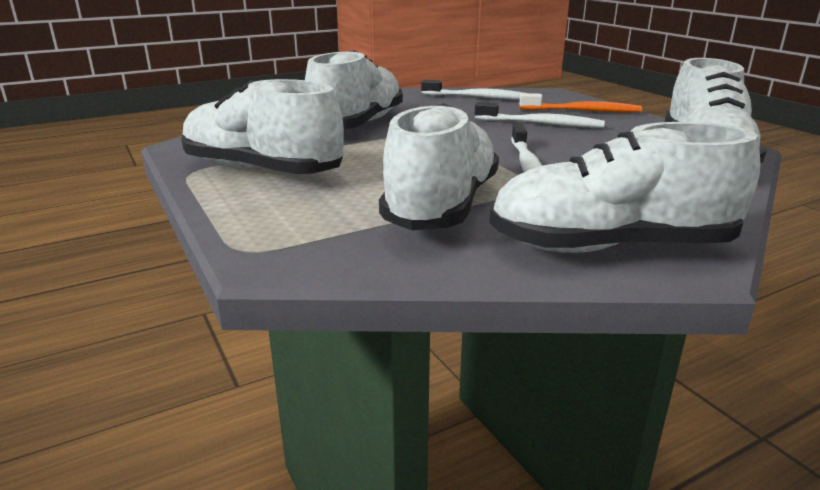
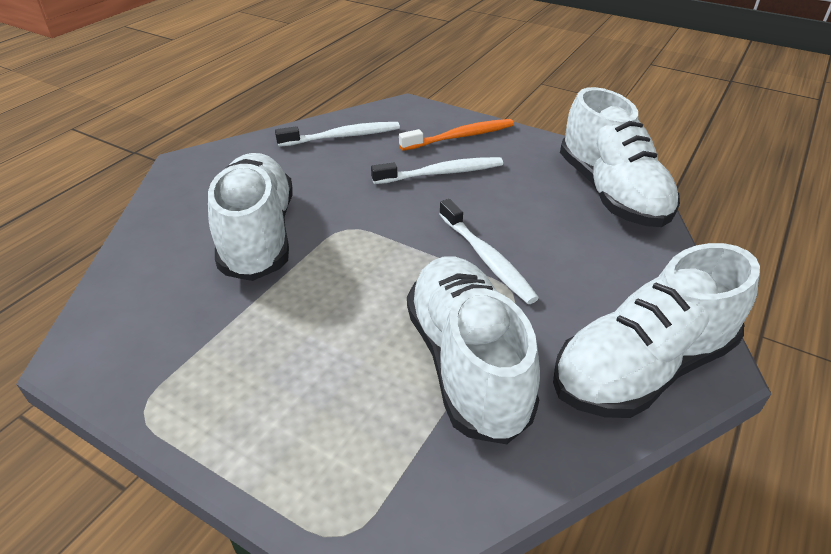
camera: 30 degrees left, 15 degrees up
white shoe [181,79,344,174] -> none

